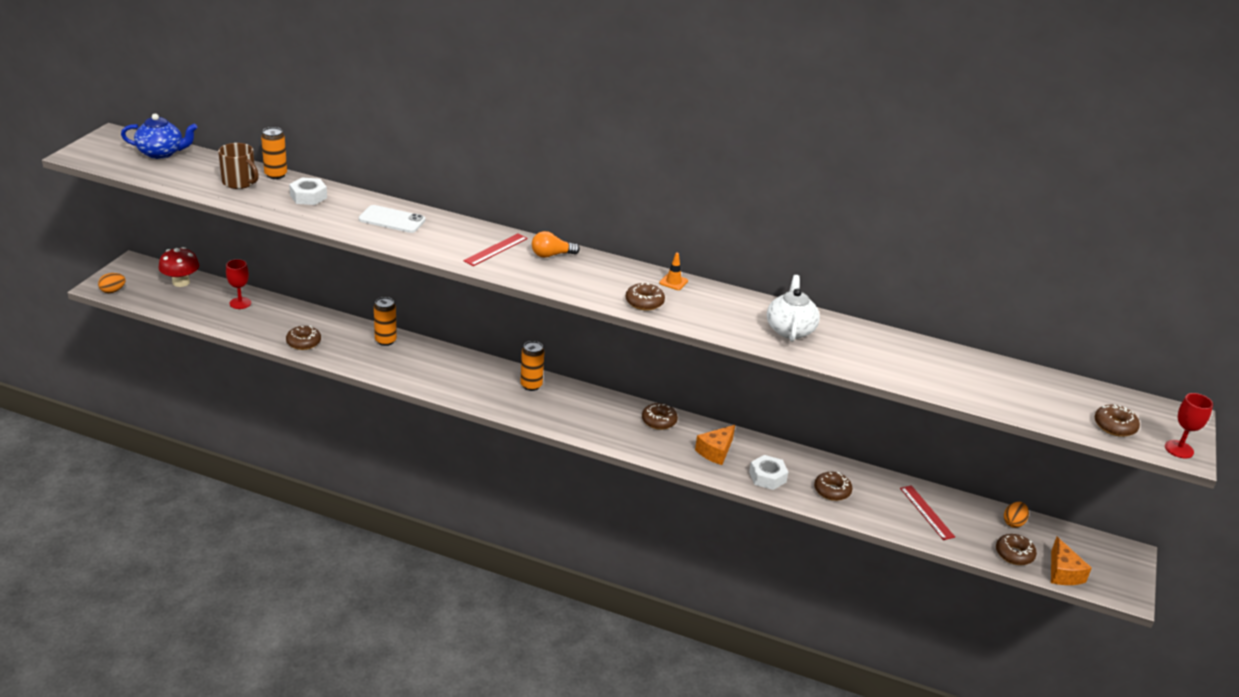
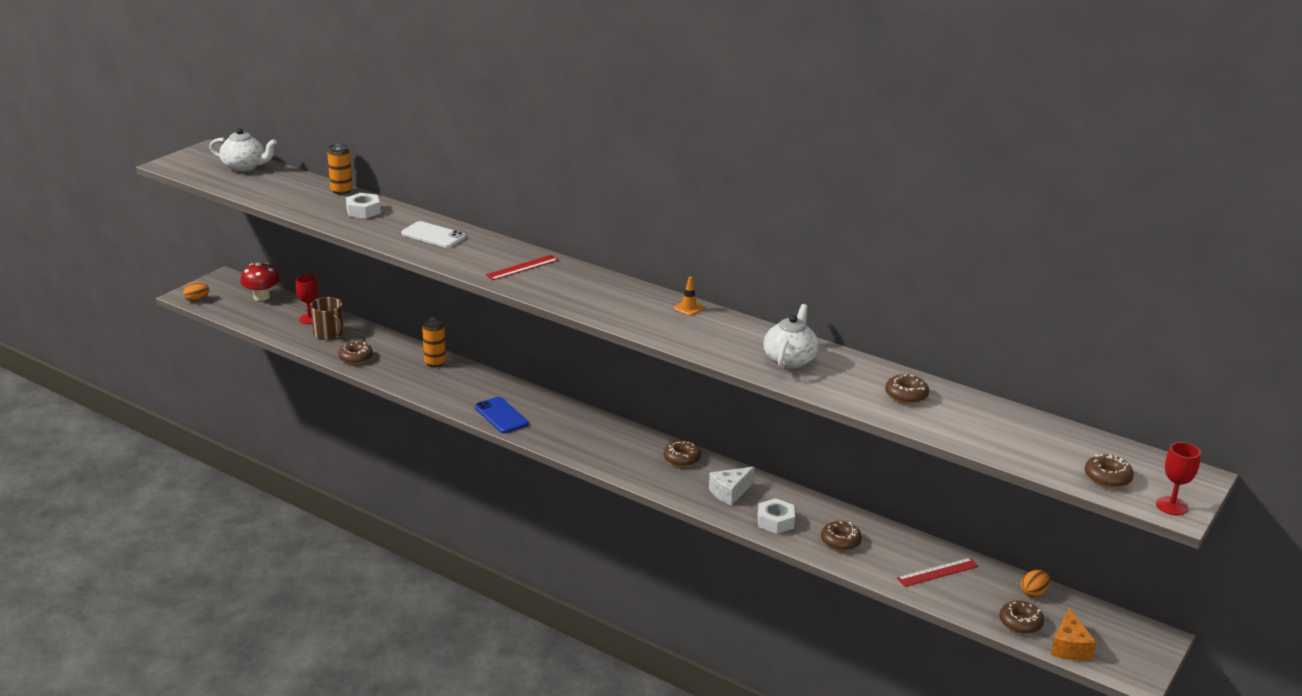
camera: 15 degrees right, 5 degrees down
blue teapot [121,114,198,159] -> white teapot [209,128,277,172]
brown mug [218,143,259,189] -> brown mug moved to [310,297,344,340]
orange can [520,341,544,391] -> none
orange light bulb [532,231,580,258] -> none
brown donut [626,283,665,310] -> brown donut moved to [885,374,929,404]
orange cheese [695,425,735,465] -> white cheese [709,467,755,506]
red ruler [900,485,955,540] -> red ruler turned 75 degrees clockwise [897,558,979,587]
none -> blue phone [475,397,529,433]

